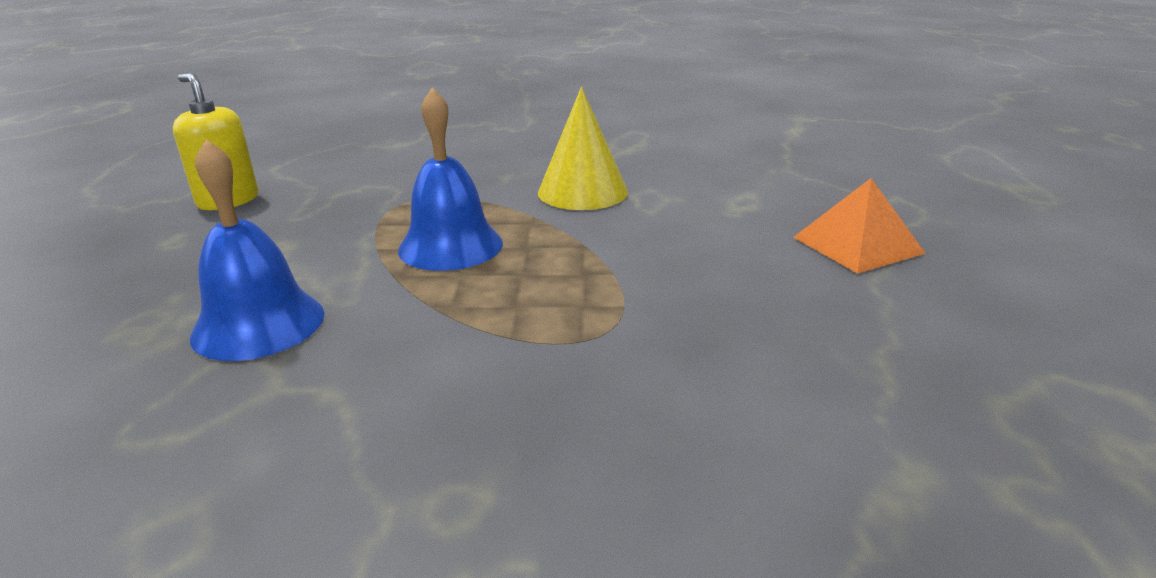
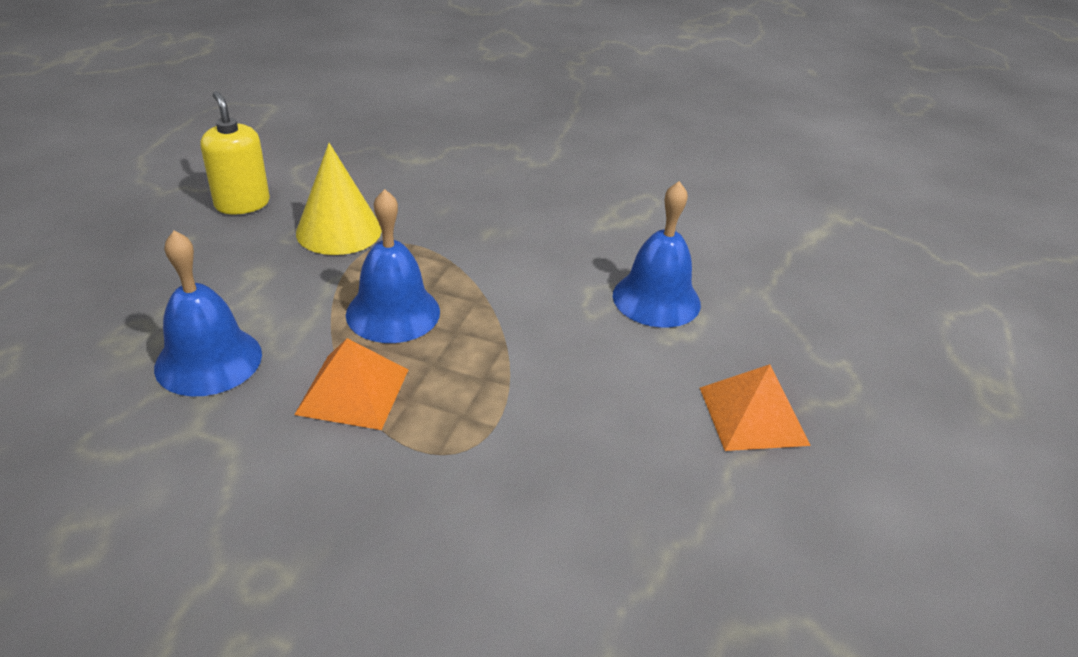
camera: 15 degrees right, 10 degrees up
yellow cone [538,87,628,210] -> yellow cone moved to [296,143,382,255]
none -> orange pyramid [294,338,408,430]
none -> blue bell [613,181,701,328]

